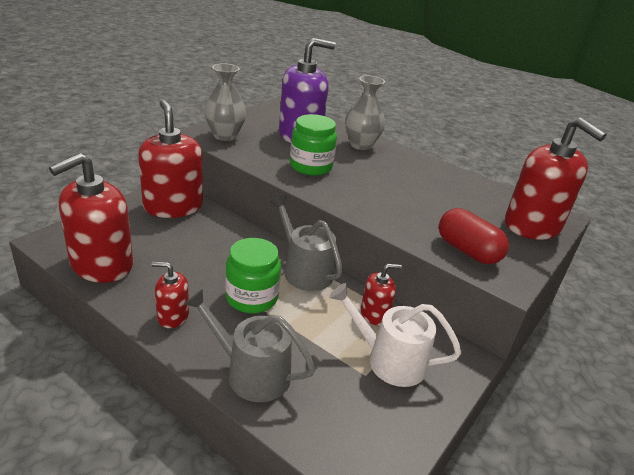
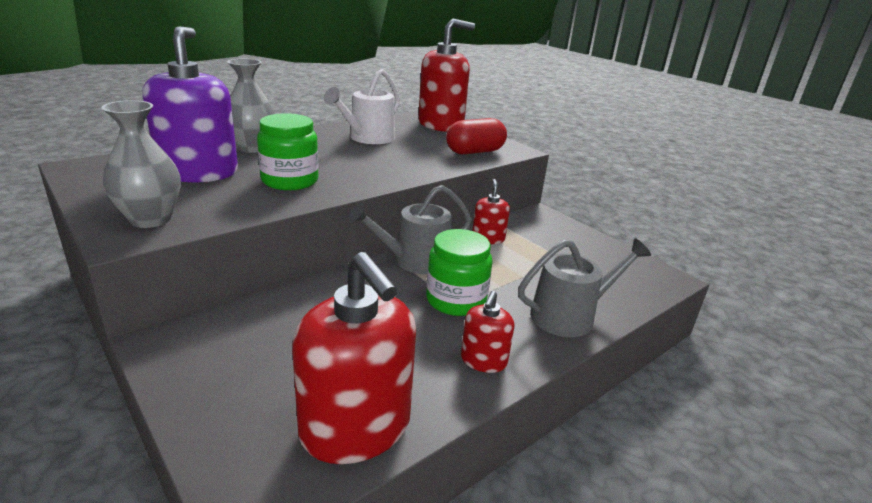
camera: 75 degrees left, 5 degrees down
red soap dispenser [138,100,203,218] -> none
grey watering can [184,289,316,402] -> grey watering can turned 150 degrees counterclockwise [518,238,651,337]
white watering can [329,283,461,387] -> white watering can moved to [324,69,400,144]

